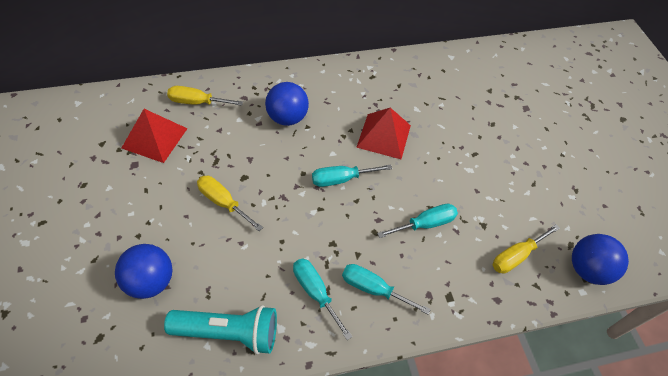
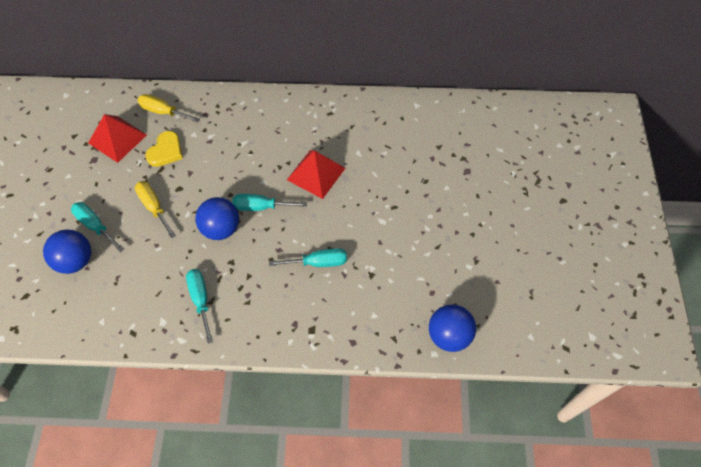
camera: 20 degrees right, 5 degrees up
turquoise flashlight [164,305,277,354] -> none
blue ball [265,82,309,126] -> blue ball moved to [195,197,239,240]
turquoise screwdriver [342,264,431,315] -> turquoise screwdriver moved to [71,202,124,252]
yellow screwdriver [493,224,560,274] -> none
none -> yellow heart [145,131,183,167]

